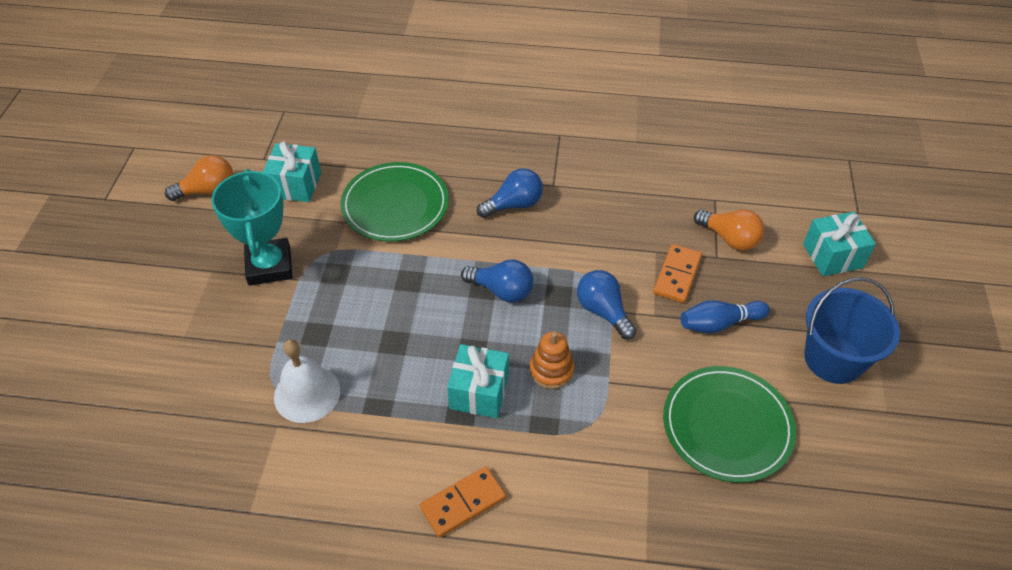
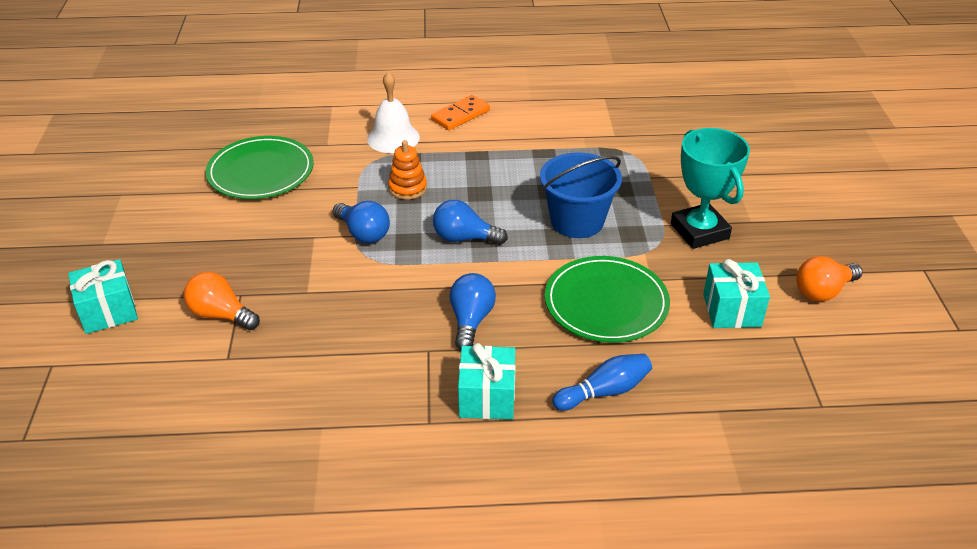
camera: 170 degrees right, 10 degrees down
white bell [274,339,341,423] -> white bell moved to [367,72,420,153]
turquoise gift [447,344,509,418] -> turquoise gift moved to [458,343,516,419]
blue light bulb [477,168,543,218] -> blue light bulb turned 135 degrees clockwise [450,273,496,350]
orange domino [653,244,702,303] -> none
blue bowling pin [681,300,770,333] -> blue bowling pin moved to [552,354,652,411]
blue bucket [804,277,900,384] -> blue bucket moved to [540,152,622,238]

